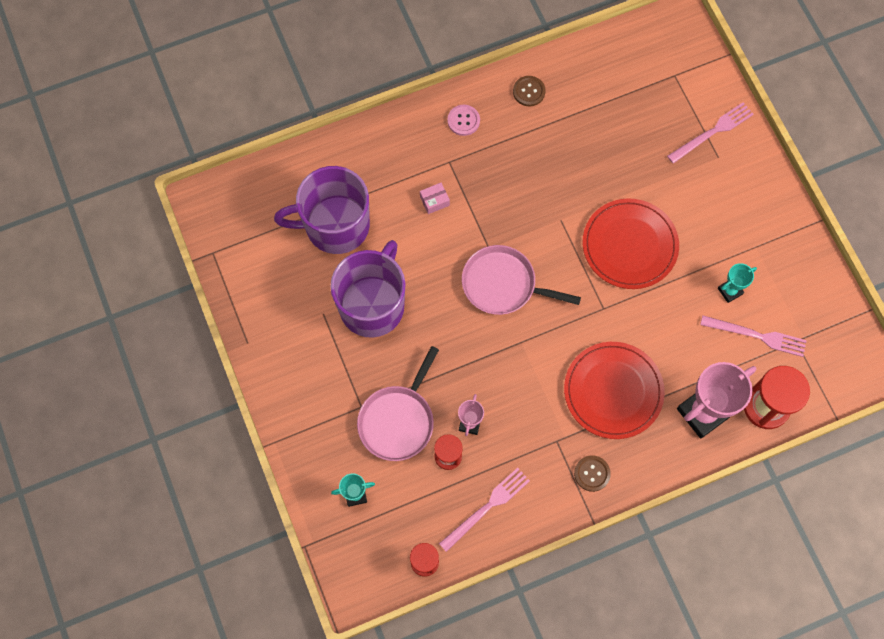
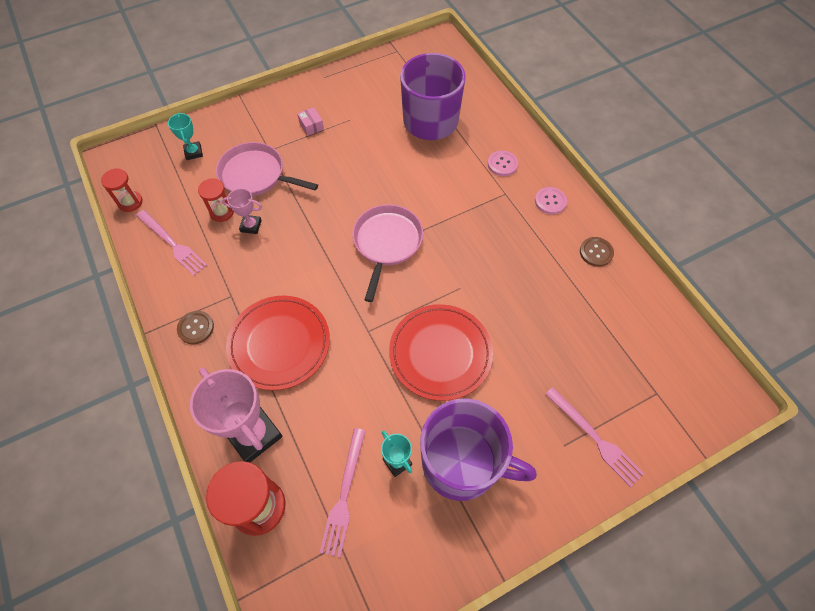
camera: 85 degrees right, 10 degrees down
purple mug [330,240,406,338] -> purple mug moved to [420,399,537,501]
pink box [420,183,450,214] -> pink box moved to [297,107,324,136]
none -> pink button [488,151,518,176]

